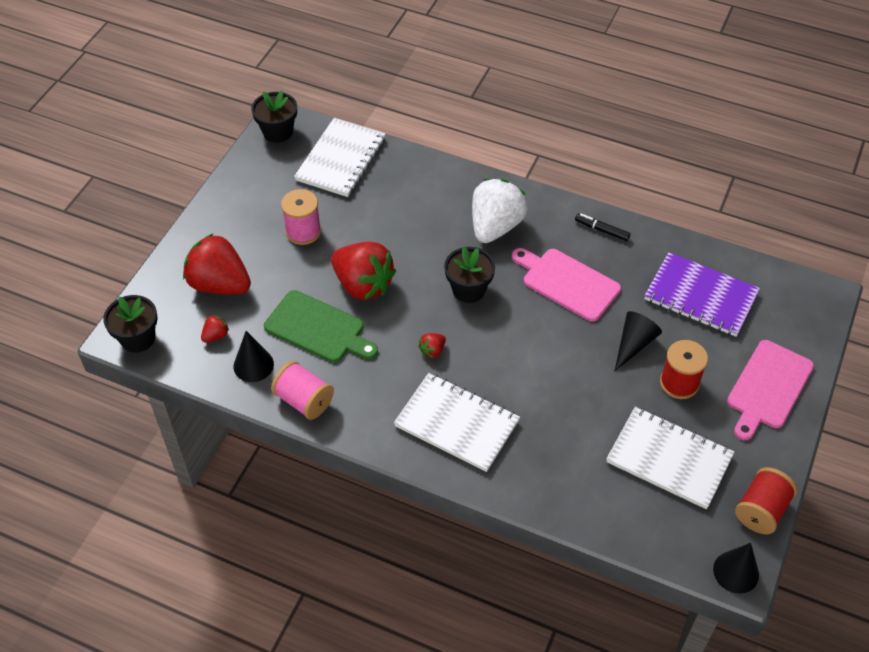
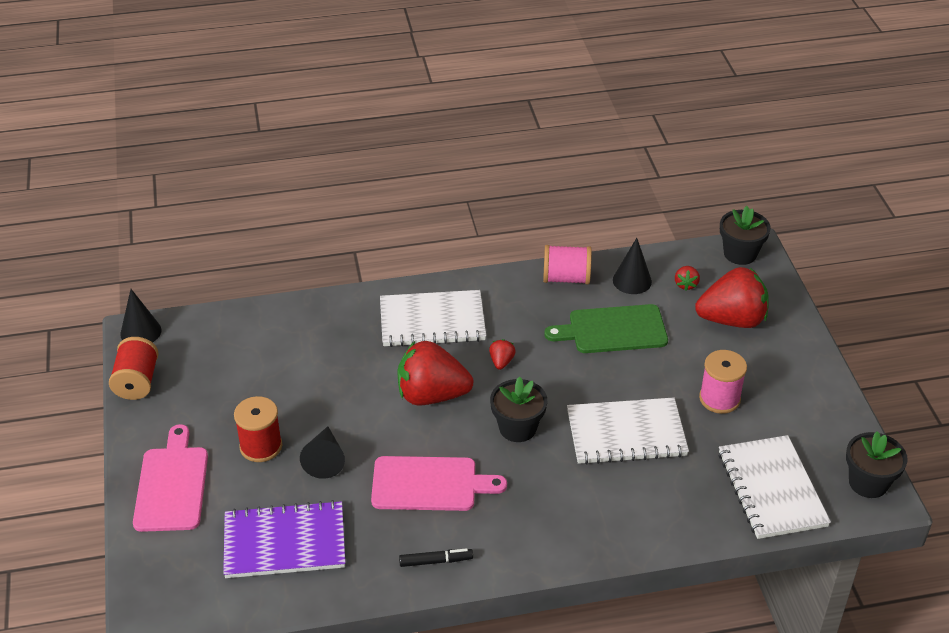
camera: 145 degrees right, 10 degrees down
red strawberry [331,242,396,300] -> red strawberry moved to [398,341,474,405]
white strawberry [472,179,528,243] -> none
white notebook [606,407,735,509] -> white notebook moved to [567,398,689,465]

